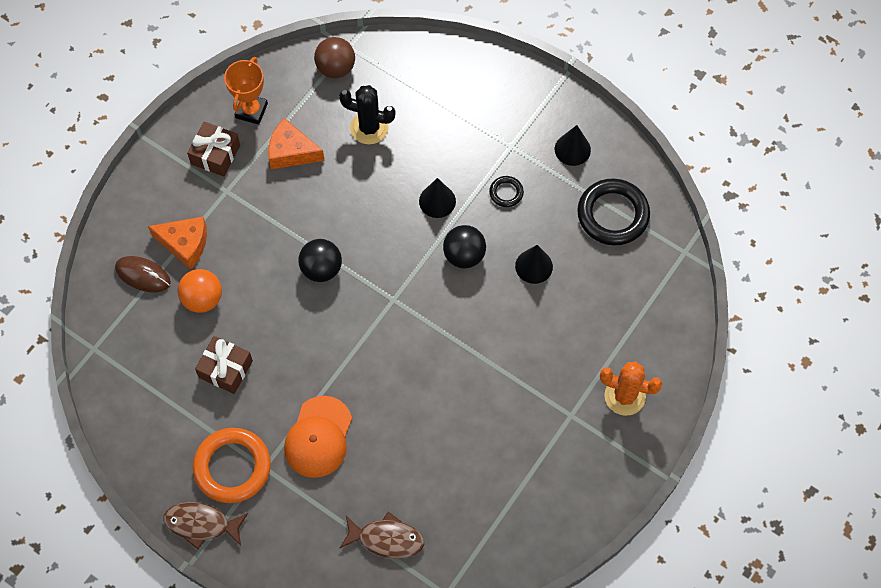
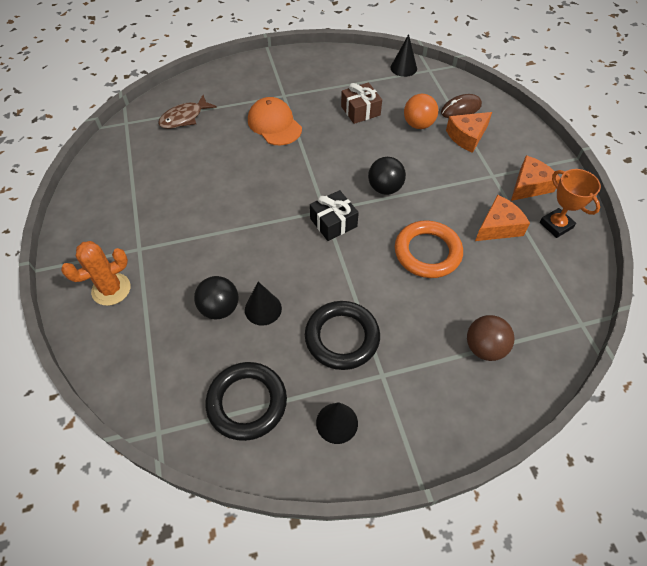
camera: 130 degrees right, 10 degrees down
brown fish [163,502,248,549] -> none
brown gift [187,122,240,177] -> orange cheese [511,155,560,201]
orange ring [193,428,271,503] -> orange ring moved to [395,220,463,278]
brown ball [314,37,355,78] -> brown ball moved to [467,315,514,361]
black cactus [339,85,396,144] -> none
black cone [419,178,456,218] -> black cone moved to [391,34,417,77]
black ball [443,225,486,268] -> black ball moved to [194,276,238,320]
black ring [489,176,524,207] -> black ring [305,301,380,370], size x2.10
none -> black gift [310,190,359,241]

